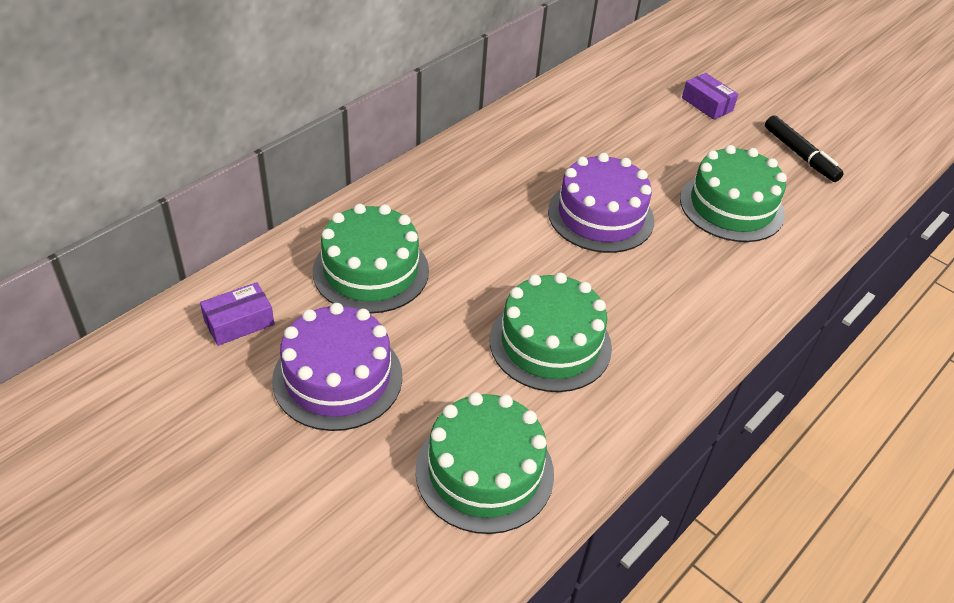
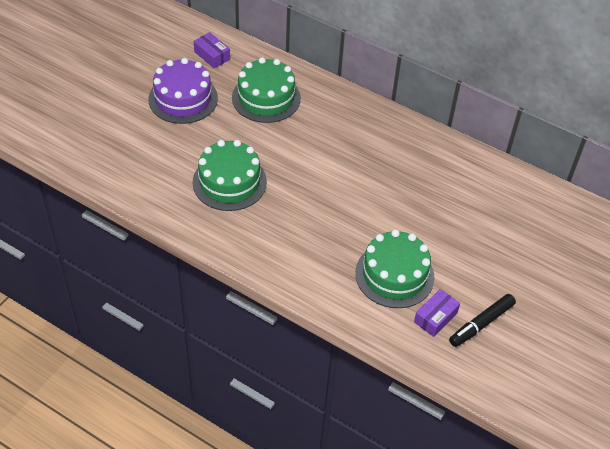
camera: 80 degrees right, 5 degrees up
green cake [415,392,554,534] -> none
purple cake [548,153,654,253] -> none
purple box [682,73,738,120] -> purple box moved to [414,289,460,337]

